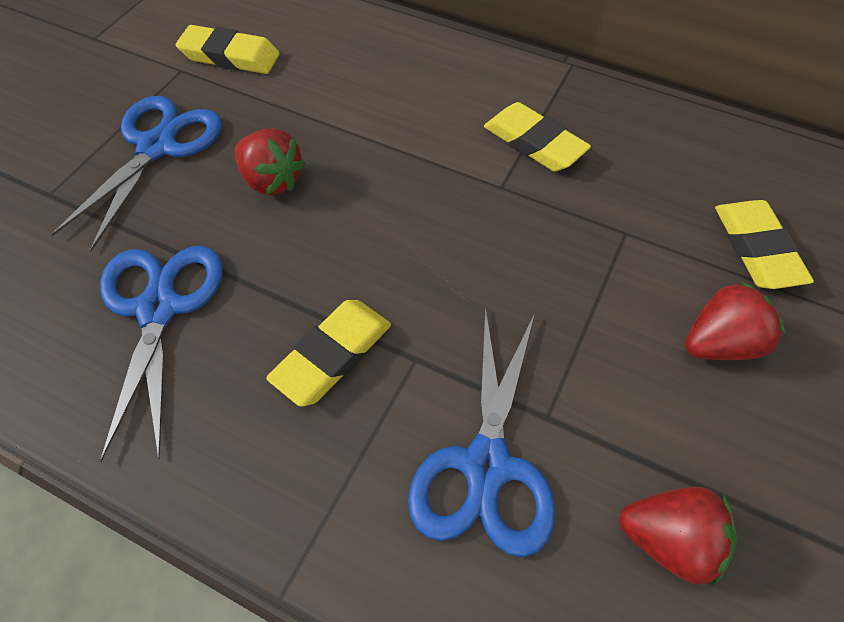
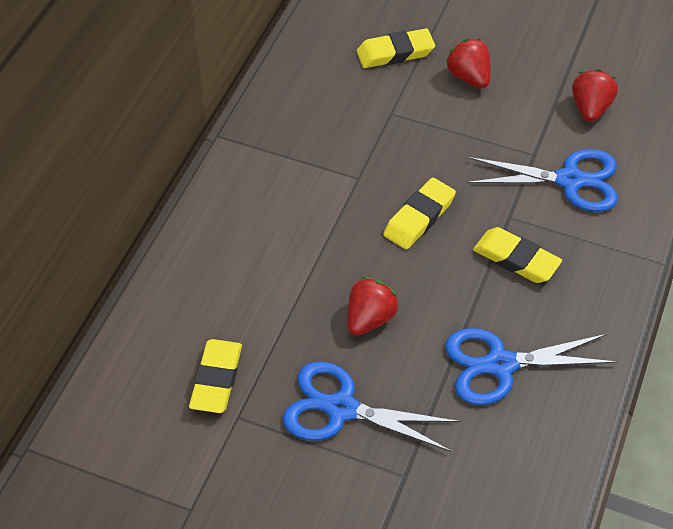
camera: 95 degrees left, 5 degrees down
yellow eraser [484,102,591,171] -> yellow eraser moved to [383,178,456,250]

